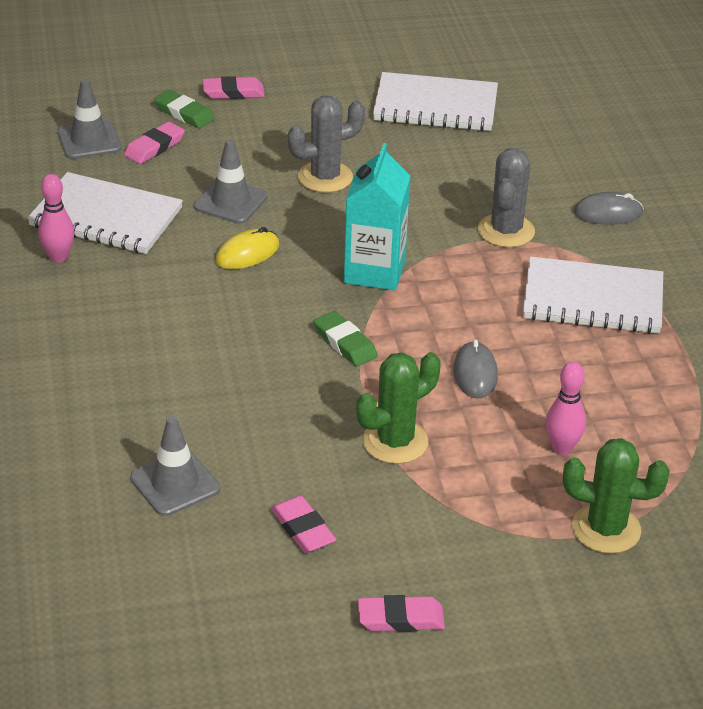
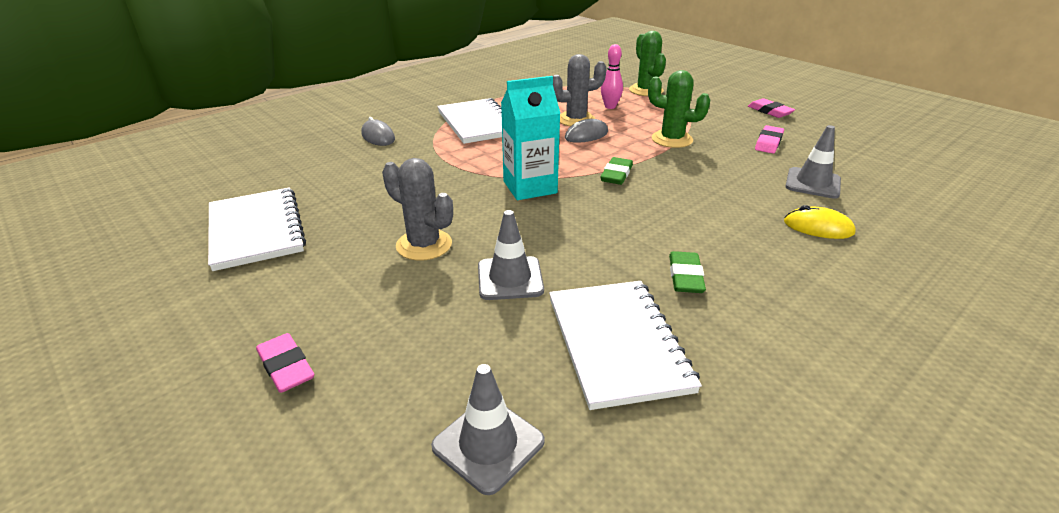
camera: 120 degrees left, 5 degrees down
pink bowling pin [38,174,75,263] -> none
pink eraser [124,122,185,164] -> none
green eraser [154,90,215,129] -> green eraser moved to [669,251,706,293]
yellow mouse [215,227,279,269] -> yellow mouse moved to [784,205,856,239]
grey cactus [478,148,535,248] -> grey cactus moved to [553,54,607,126]

